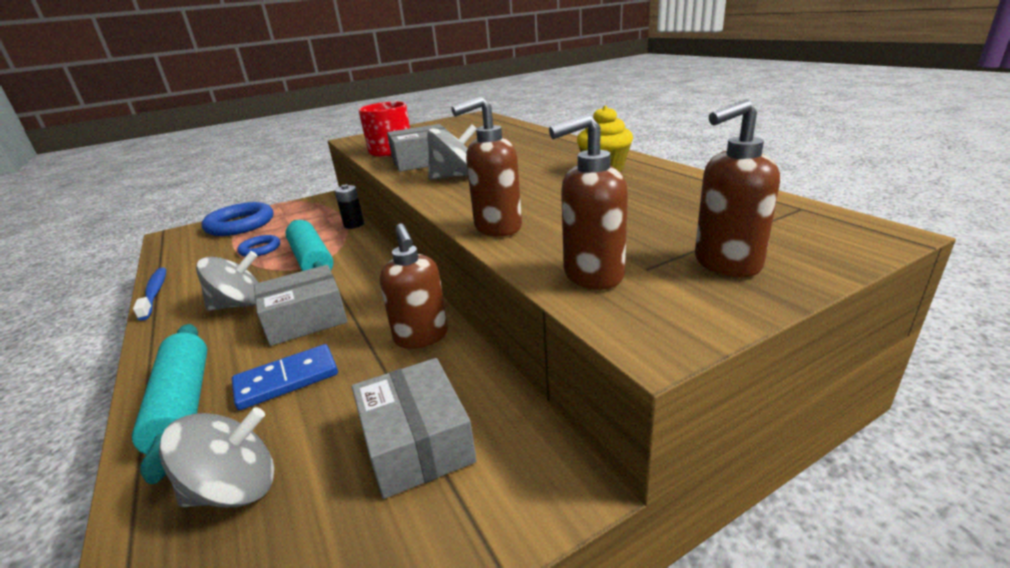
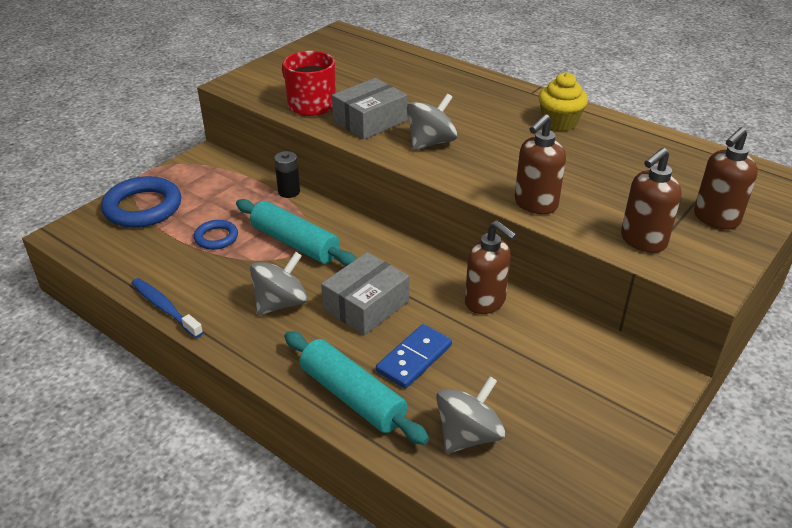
camera: 25 degrees left, 10 degrees up
grey box [352,358,477,499] -> none

